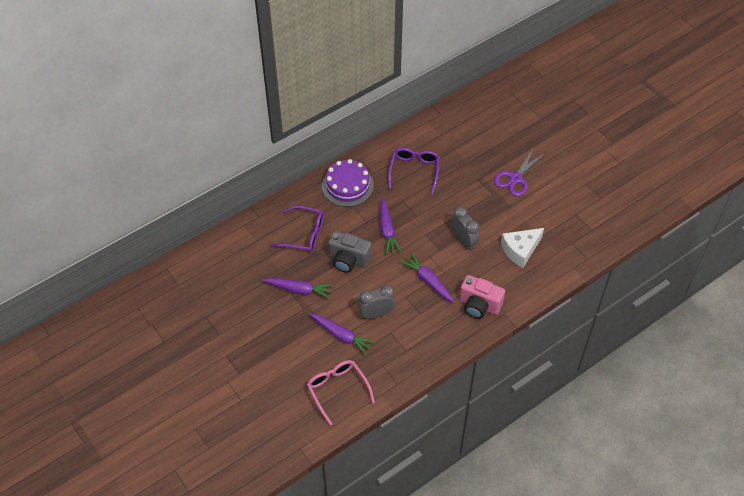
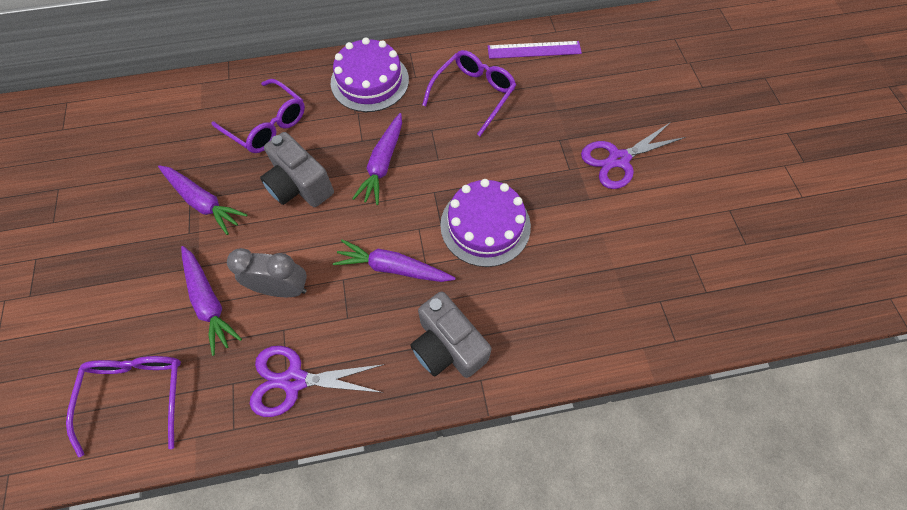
camera: 25 degrees right, 10 degrees up
pink glasses [307,360,375,425] -> purple glasses [66,356,181,457]
purple carrot [400,253,455,303] -> purple carrot turned 60 degrees counterclockwise [333,239,455,282]
grey clock [451,206,480,250] -> purple cake [440,179,531,267]
pink camera [459,275,505,319] -> grey camera [410,291,491,378]
white cheese [501,228,544,268] -> none
none -> purple scissors [250,346,385,417]
none -> purple ruler [488,41,582,59]

